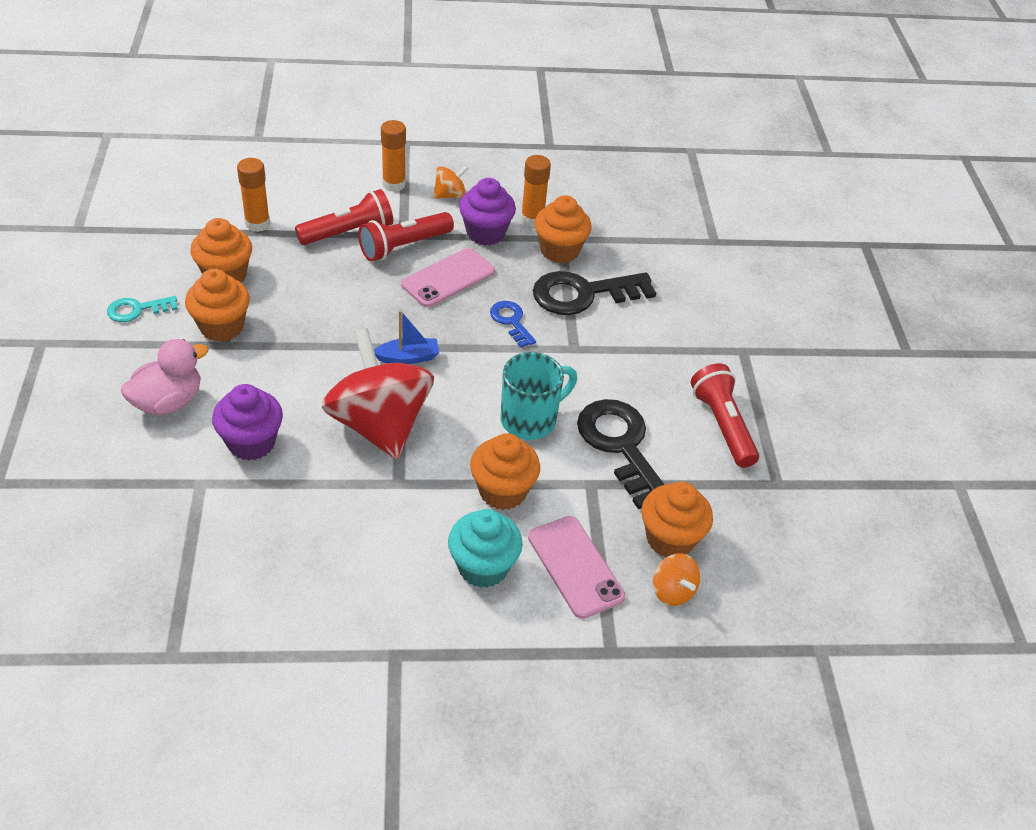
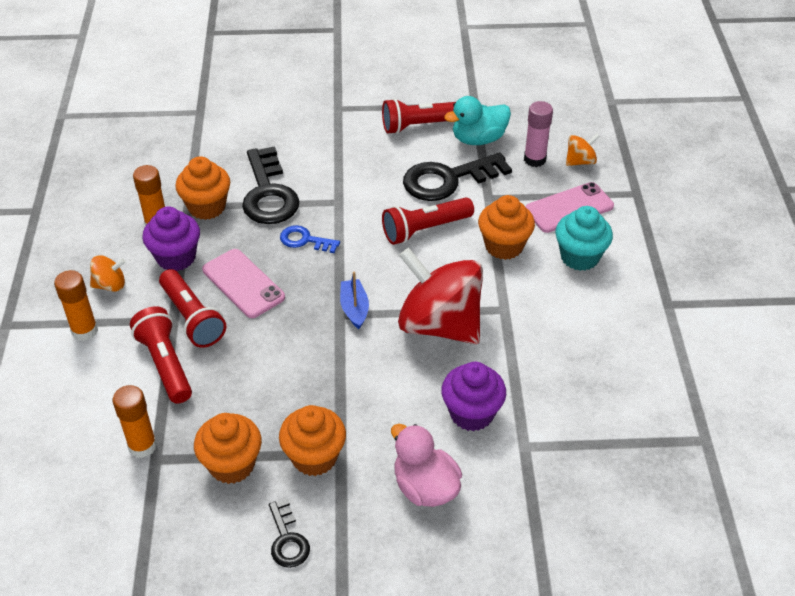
camera: 85 degrees left, 0 degrees up
turquoise key [107,296,178,322] -> black key [269,499,310,568]
red spinning top [322,328,434,459] -> red spinning top turned 60 degrees clockwise [398,248,483,344]
orange spinning top [434,165,469,199] -> orange spinning top turned 105 degrees clockwise [90,255,126,292]
blue key [490,301,536,348] -> blue key turned 45 degrees clockwise [280,225,340,253]
turquoise mug [501,352,577,440] -> red flashlight [382,198,474,245]
orange cupcake [641,482,713,557] -> pink glue stick [524,101,553,167]
none -> turquoise duck [444,96,511,145]

